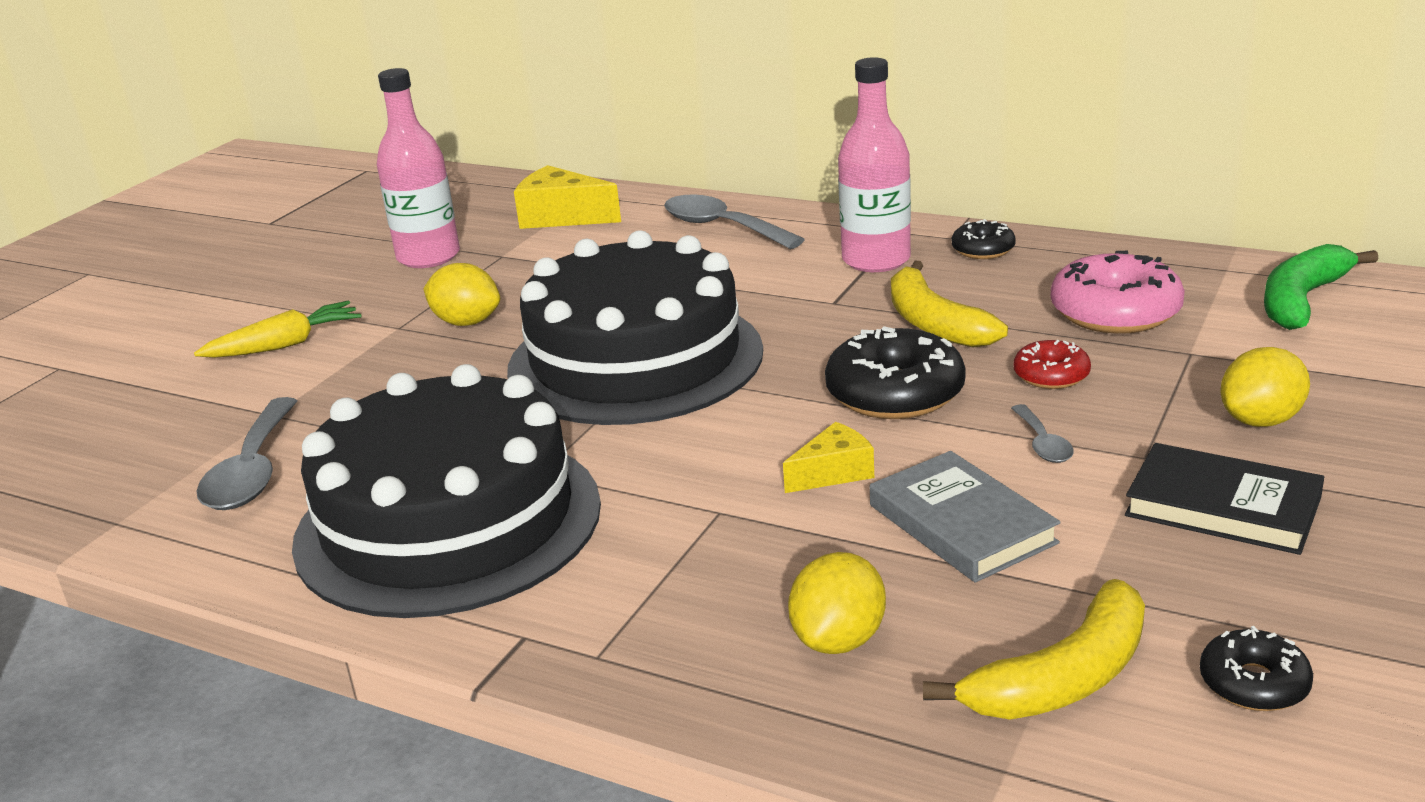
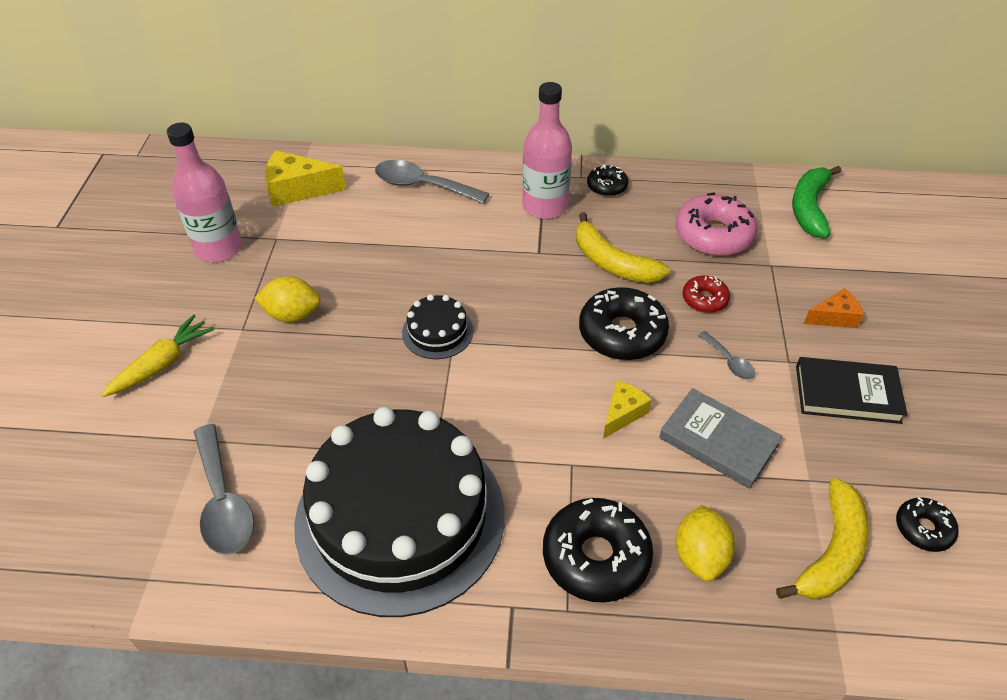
camera: 25 degrees left, 20 degrees up
black cake [507,230,763,425] -> black cake [402,294,473,359], size x0.41
yellow lemon [1221,347,1310,427] -> orange cheese [804,288,864,328]
none -> black donut [543,498,653,603]

